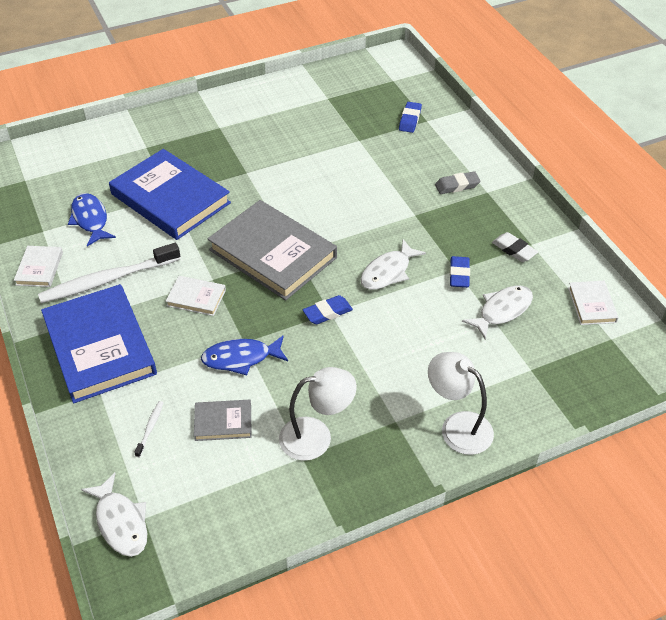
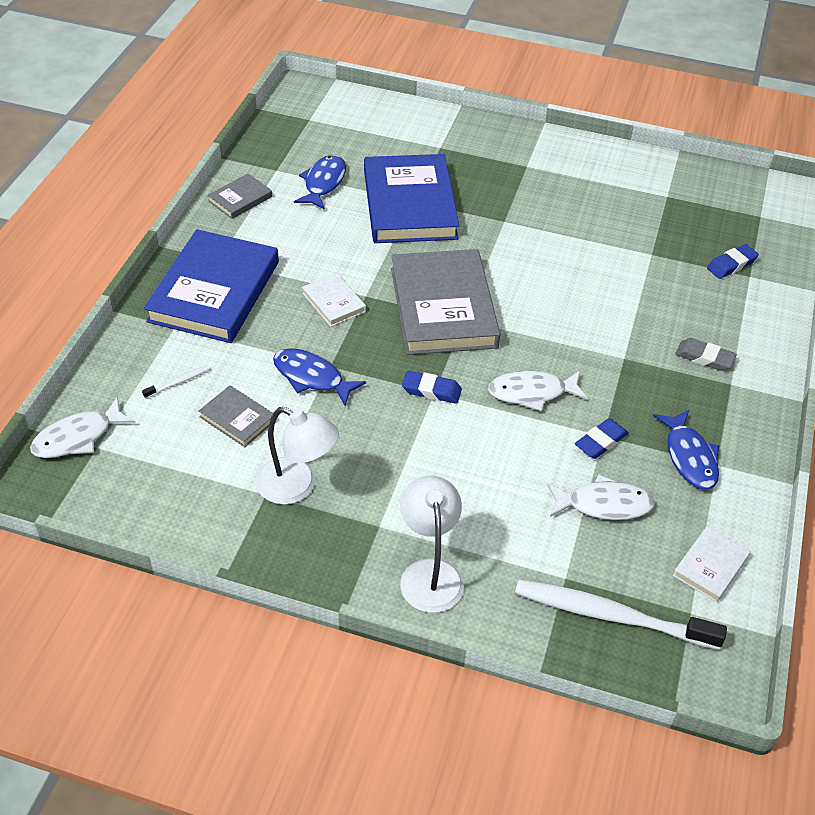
camera: 40 degrees right, 0 degrees up
white book [14,246,63,287] -> grey book [208,174,272,219]
white toothbrush [38,243,180,303] -> white toothbrush moved to [515,580,727,650]
white fish [81,472,147,557] -> white fish turned 45 degrees clockwise [30,397,136,458]
white eraser [492,232,538,262] -> blue fish [653,410,719,490]

